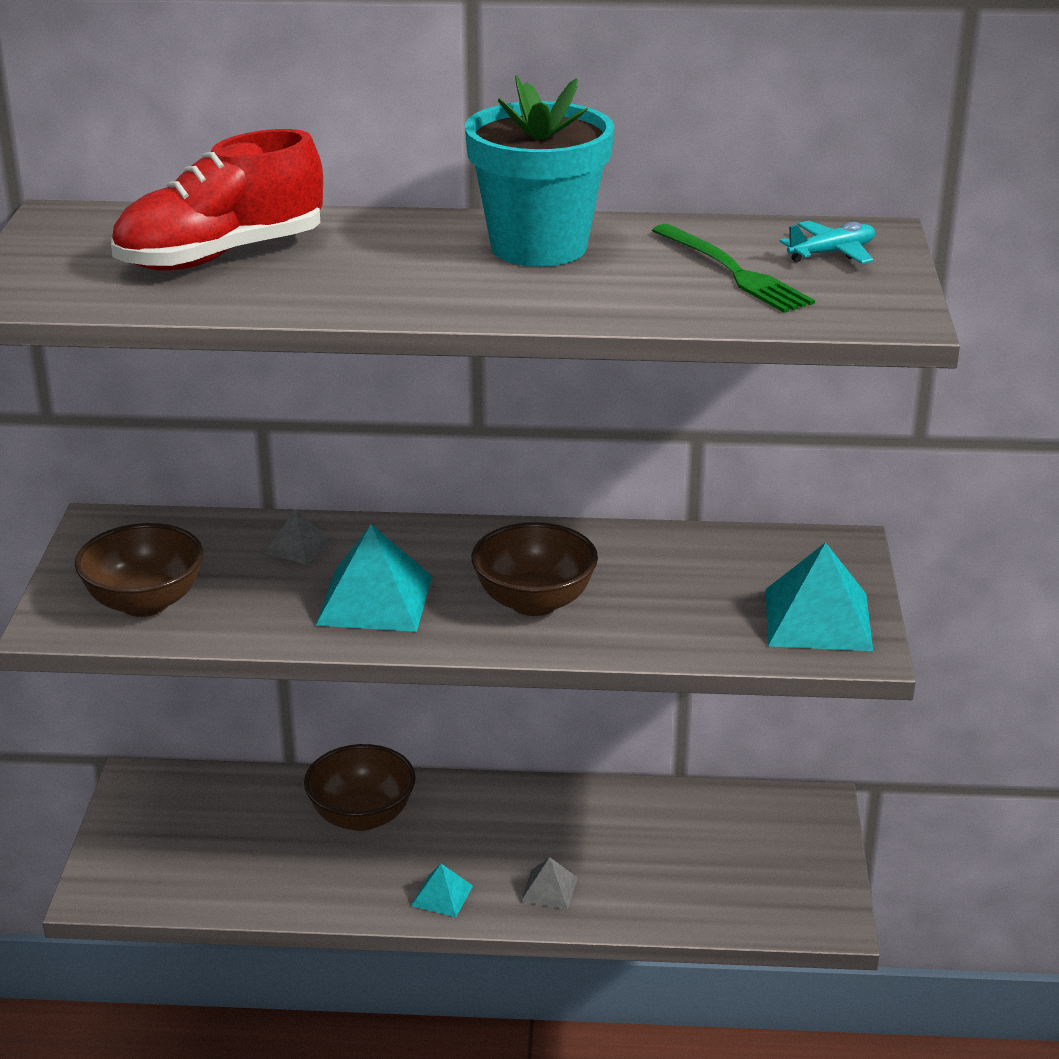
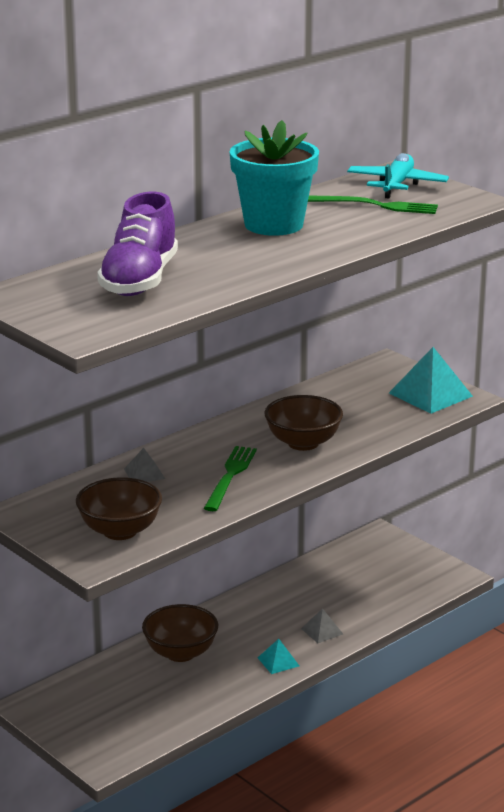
camera: 45 degrees left, 5 degrees down
red shoe [111,129,323,271] -> purple shoe [97,192,178,296]
turquoise pyramid [315,524,432,632] -> green fork [204,446,257,511]
turquoise plane [780,221,875,264] -> turquoise plane [347,153,449,198], size x1.61

